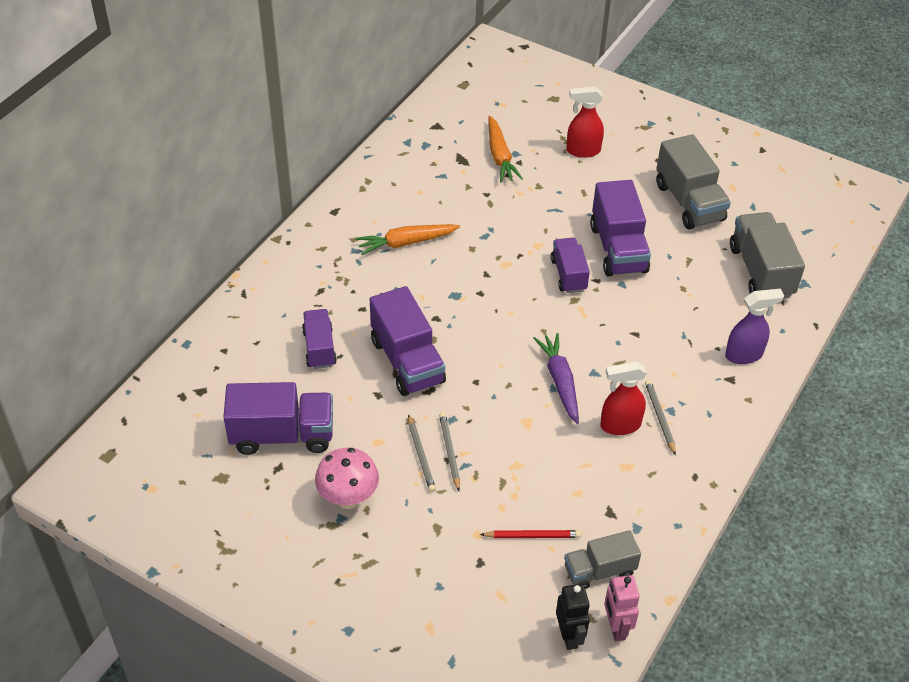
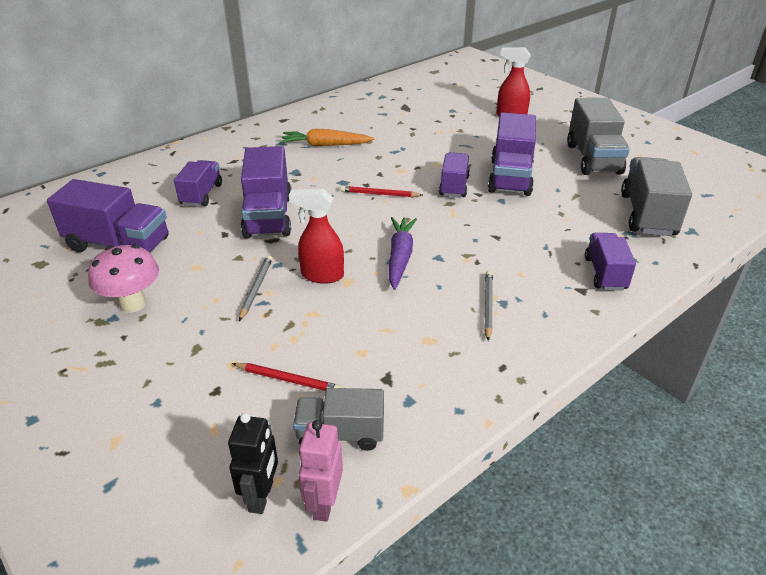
camera: 20 degrees right, 10 degrees down
grey pencil [408,414,436,492] -> none
orange carrot [488,116,523,182] -> none
red spray bottle [600,361,647,435] -> red spray bottle moved to [289,189,344,284]
purple spray bottle [725,289,784,364] -> purple truck [585,233,636,291]
none -> red pencil [340,186,423,197]

